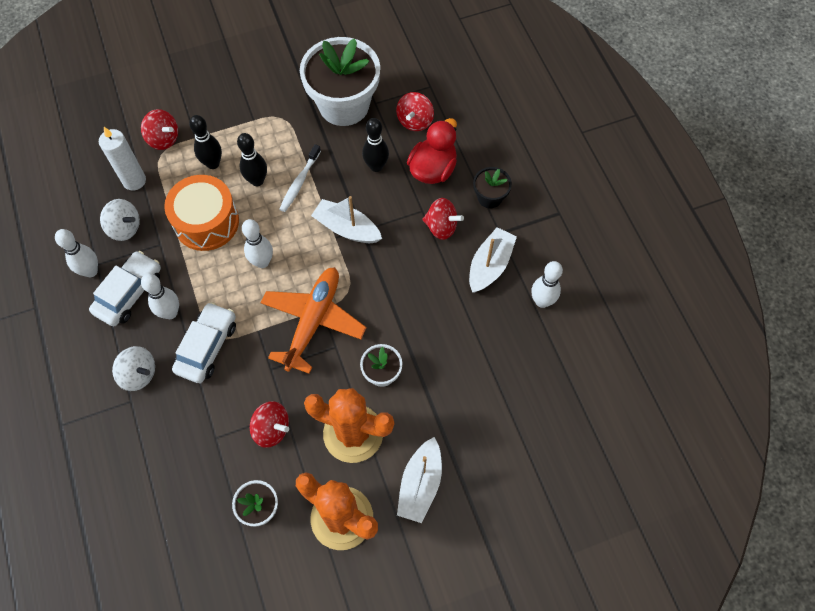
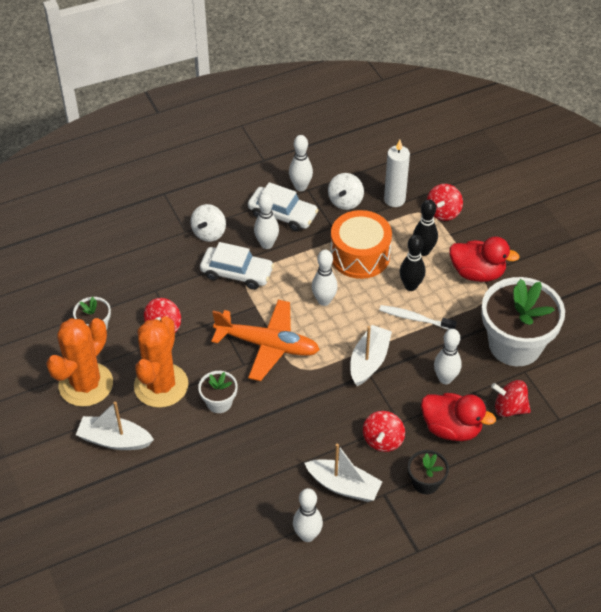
camera: 85 degrees right, 15 degrees down
black bowling pin [362,118,389,172] -> white bowling pin [434,329,462,384]
none -> red duck [449,237,520,282]

